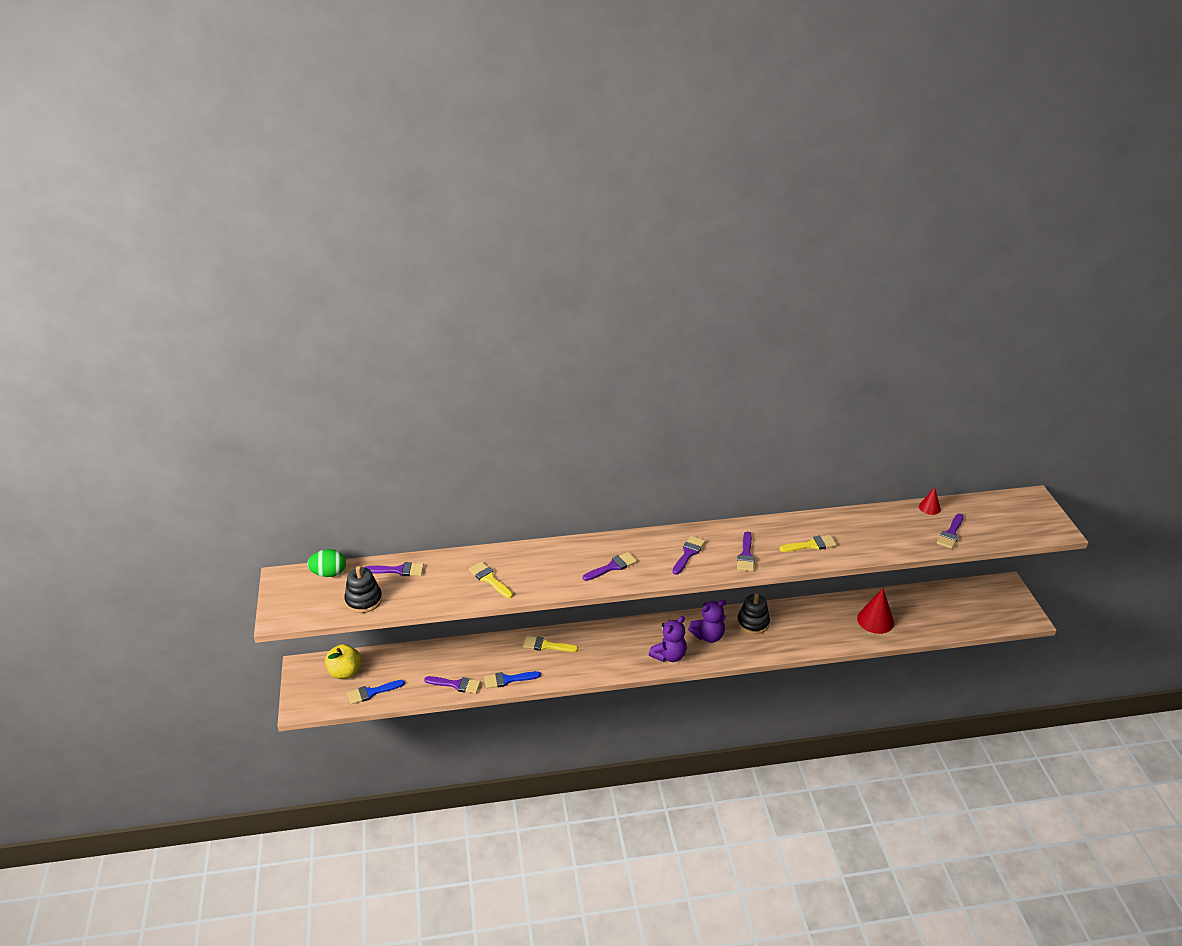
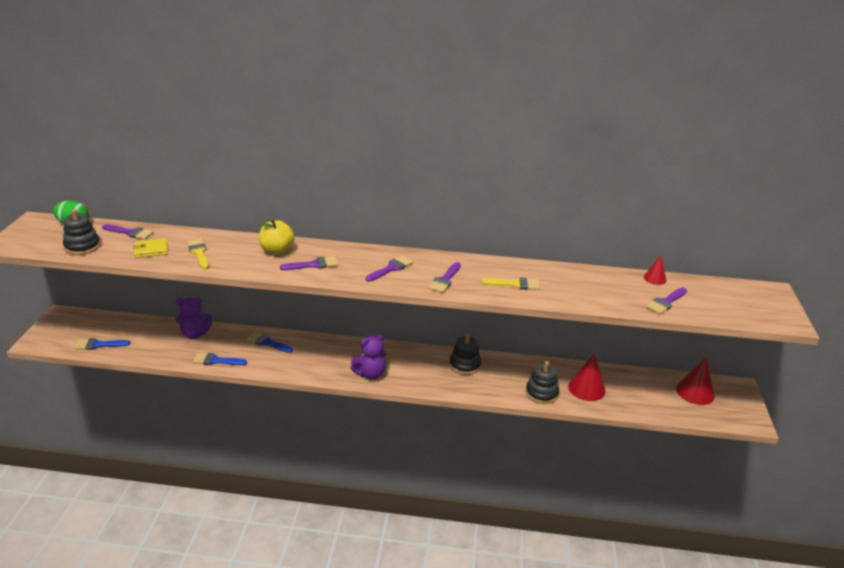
camera: 15 degrees right, 5 degrees down
yellow apple [325,644,361,679] -> yellow apple moved to [259,219,295,255]
purple brush [424,676,481,694] -> none
yellow brush [523,636,578,652] -> blue brush [247,331,293,353]
purple teddy bear [688,600,726,643] -> purple teddy bear moved to [175,297,212,339]
none -> yellow wallet [133,238,168,258]
none -> black stacking toy [526,361,559,404]
none -> red cone [676,357,715,405]

